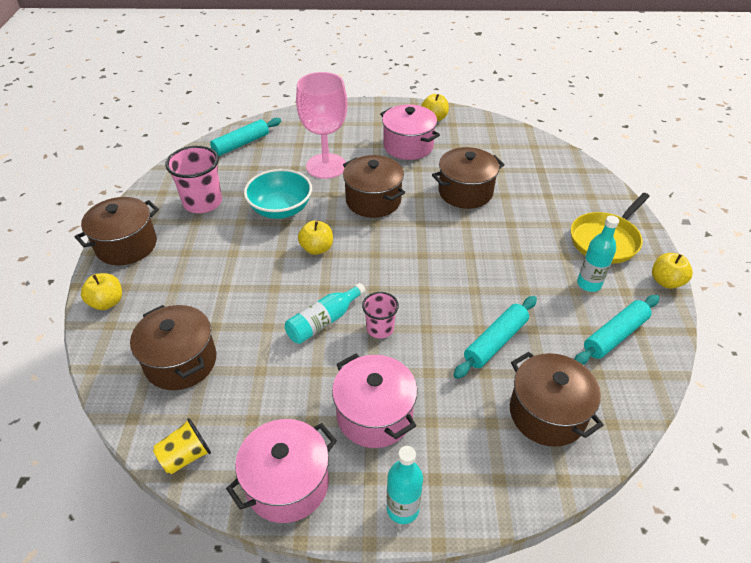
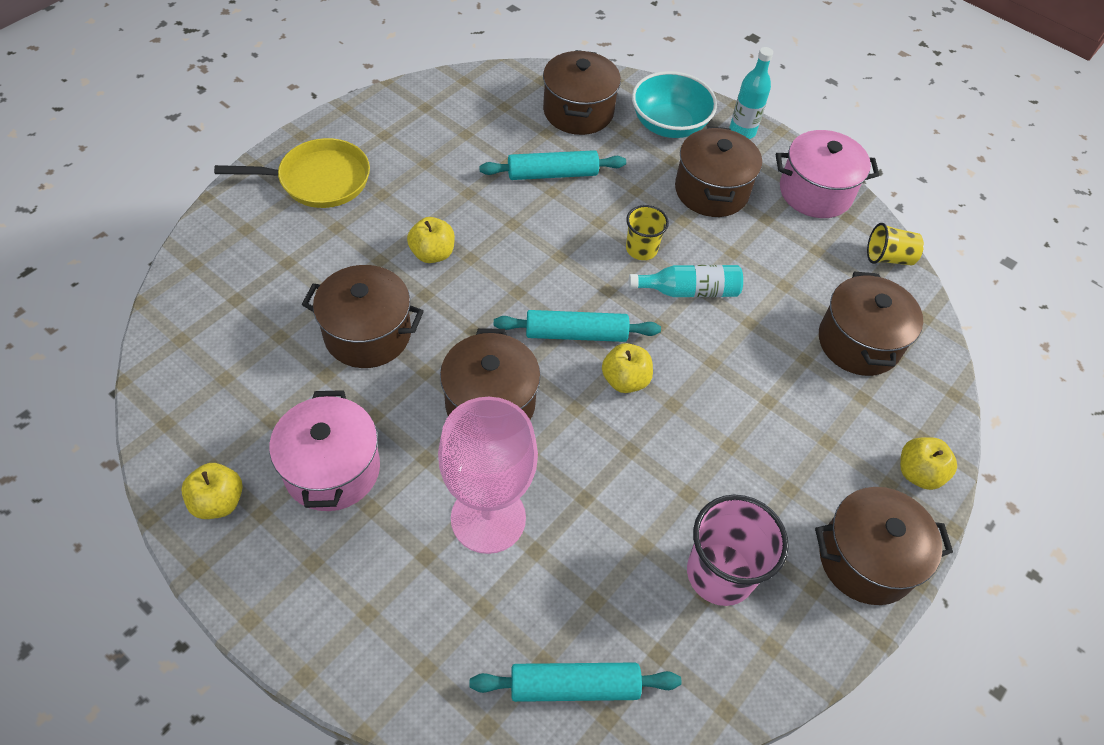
camera: 145 degrees left, 10 degrees up
turquoise bowl [244,169,312,219] -> turquoise bowl moved to [632,71,717,138]
pink pot [332,353,417,448] -> brown pot [675,126,762,217]
pink cup [362,292,399,339] -> yellow cup [626,205,669,260]
turquoise rolling pin [574,295,659,365] -> turquoise rolling pin moved to [494,310,661,342]
turquoise bottle [577,216,619,292] -> none
yellow apple [652,253,693,289] -> yellow apple moved to [407,217,455,263]

